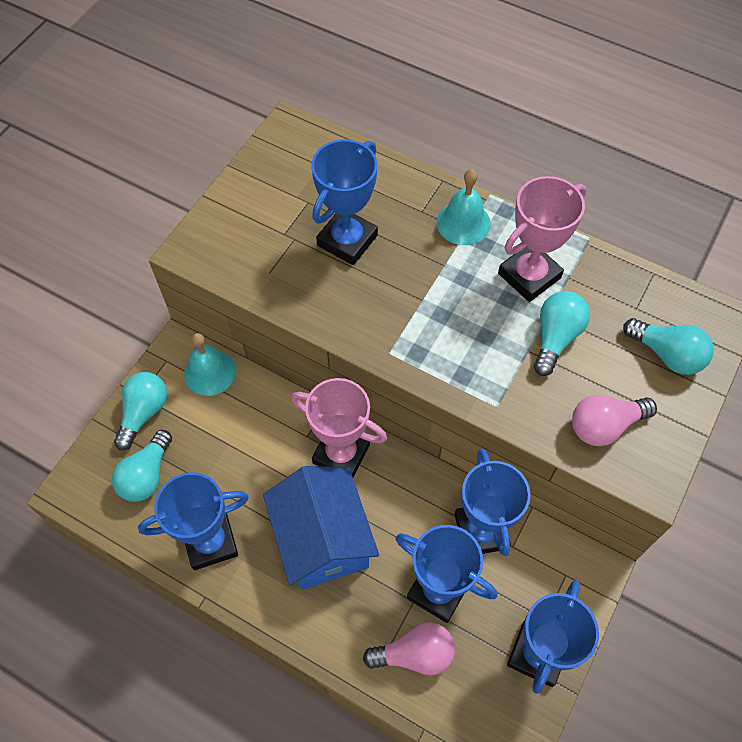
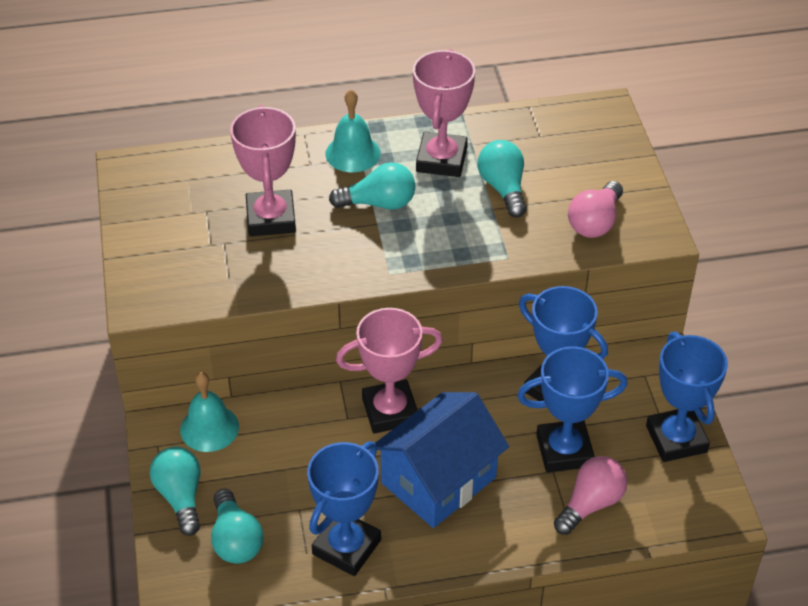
camera: 40 degrees left, 15 degrees down
blue house [263,466,379,590] -> blue house turned 75 degrees counterclockwise [375,392,509,528]
blue trophy [311,139,378,265] -> pink trophy [230,105,296,236]
turquoise light bulb [623,318,714,375] -> turquoise light bulb moved to [329,162,415,210]

